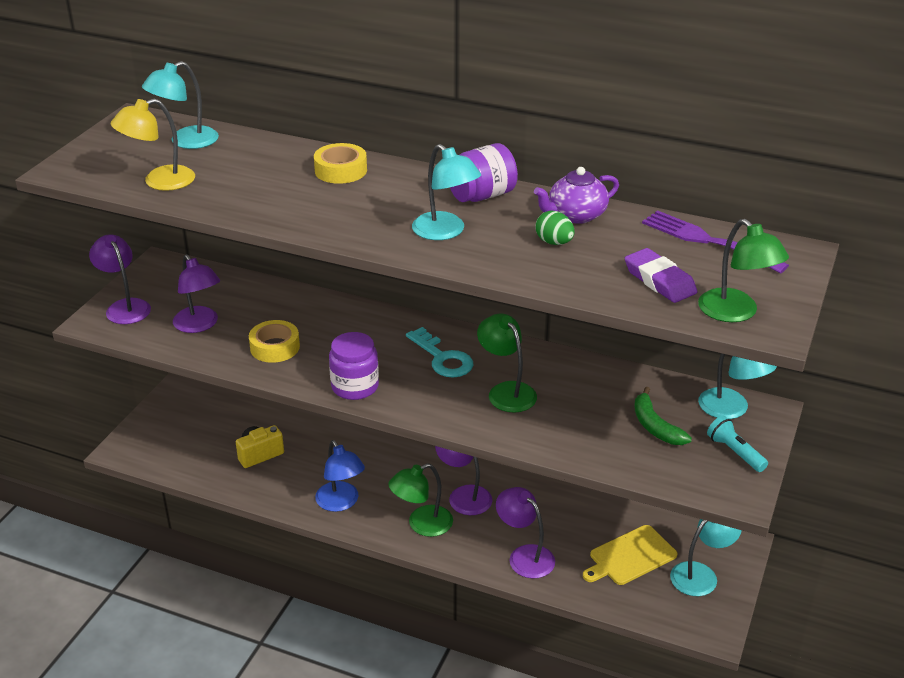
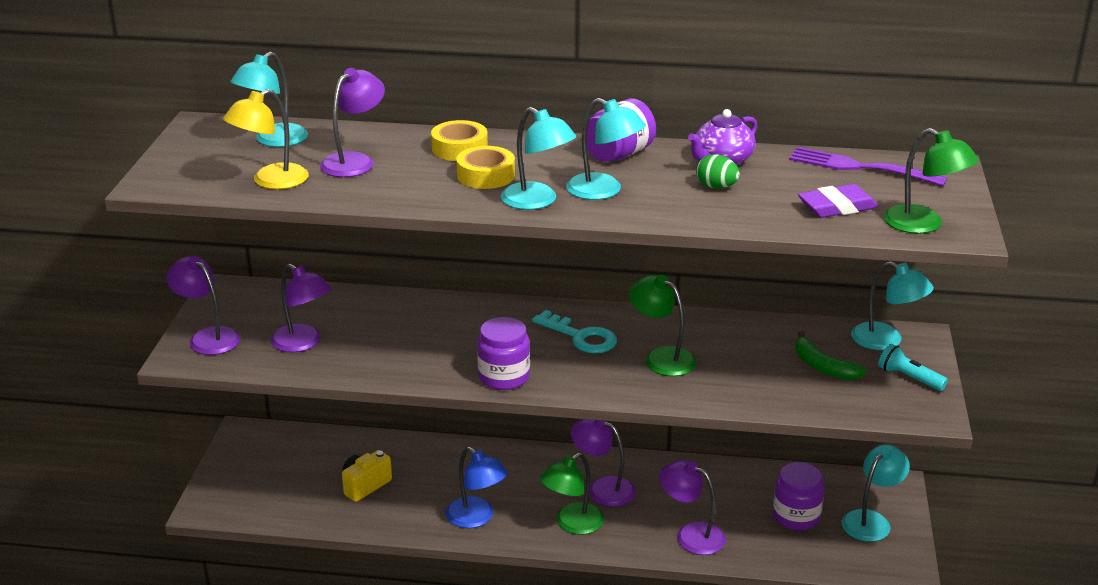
camera: 15 degrees left, 5 degrees down
yellow tape [249,320,300,363] -> yellow tape moved to [456,146,515,189]
yellow cutting board [583,525,677,585] -> purple jar [773,462,824,530]
purple eraser [625,248,697,303] -> purple eraser turned 60 degrees counterclockwise [798,184,878,218]
none -> purple lamp [320,68,385,177]
none -> turquoise lamp [501,107,576,210]

